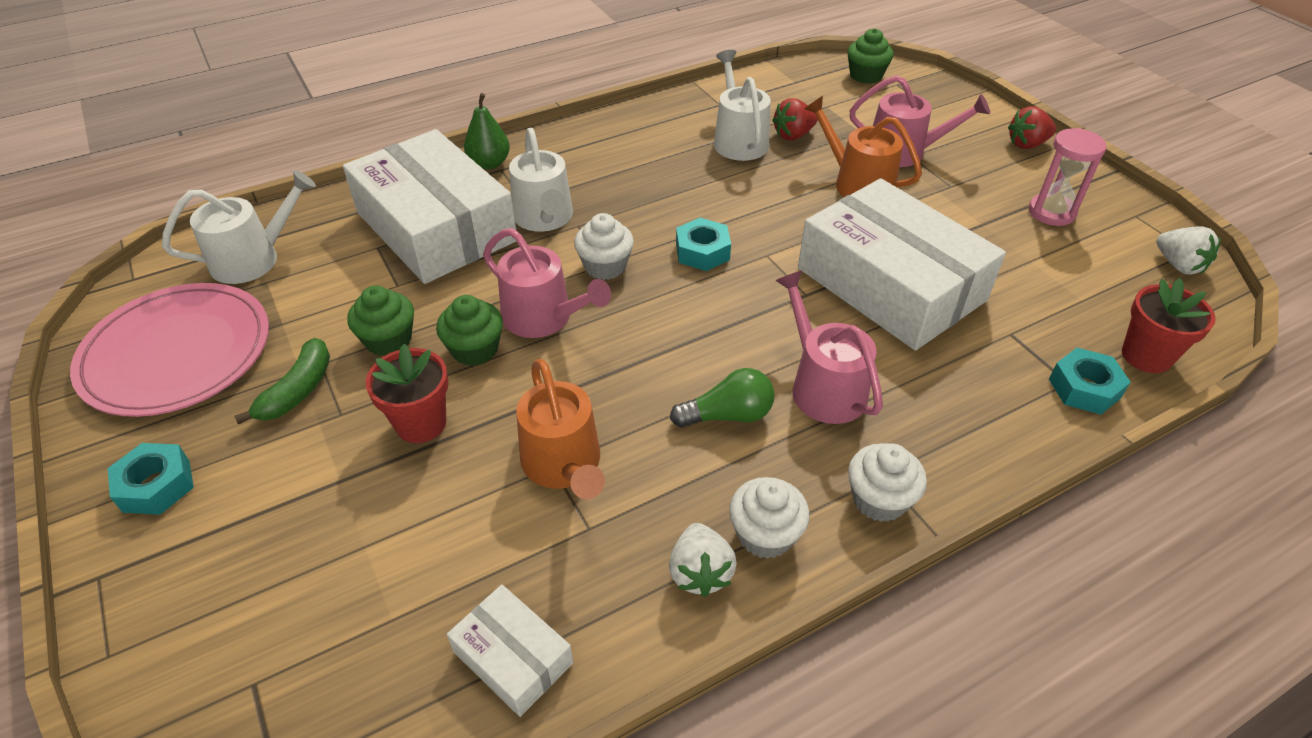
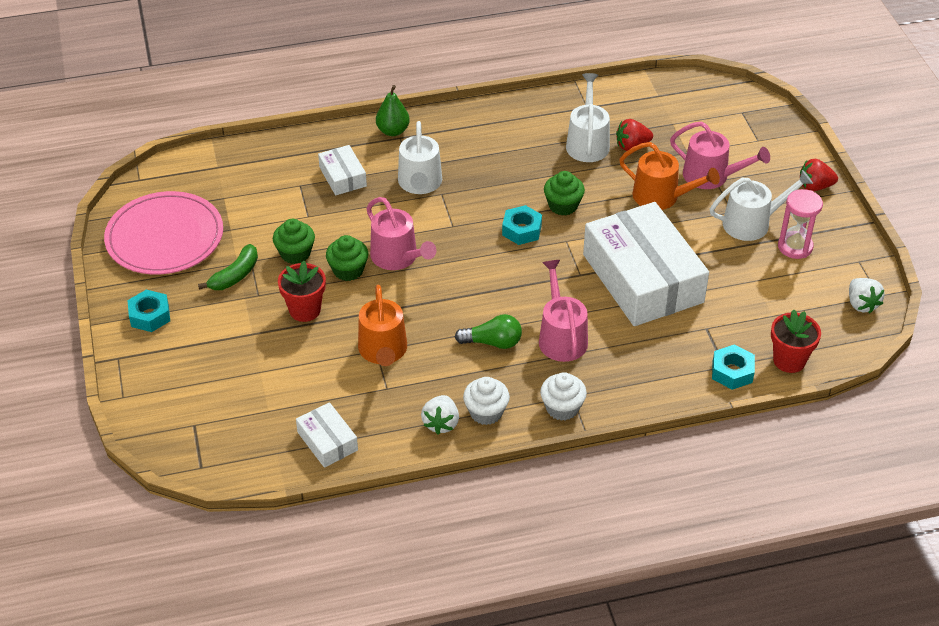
camera: 15 degrees right, 0 degrees up
white watering can [162,170,316,284] -> white watering can moved to [710,170,813,241]
white box [343,129,517,284] -> white box [318,145,367,195], size x0.45
white cupcake [574,213,634,280] -> none
orange watering can [804,96,922,197] -> orange watering can turned 150 degrees clockwise [619,142,720,210]
green cupcake [848,28,894,84] -> green cupcake moved to [544,171,585,216]

